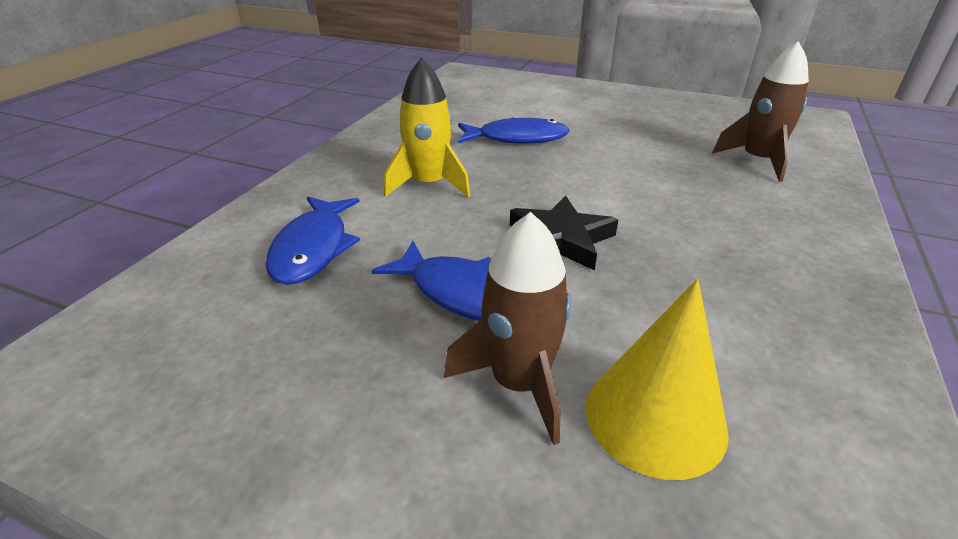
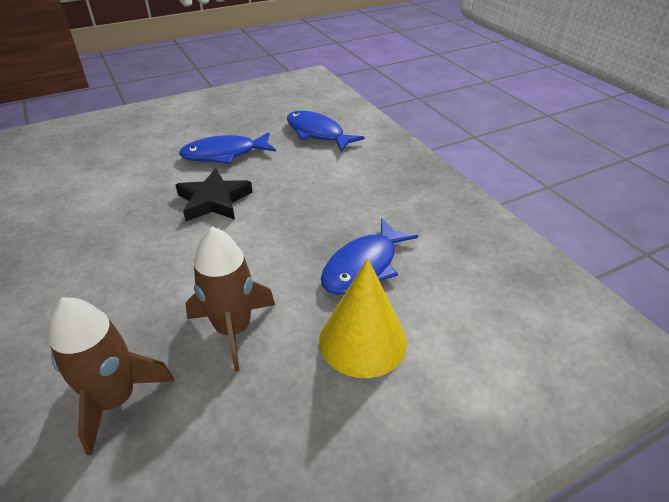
camera: 130 degrees right, 5 degrees up
yellow rocket [384,58,470,198] -> none
brown rocket [444,212,571,445] -> brown rocket moved to [185,227,275,372]
yellow cone [586,279,729,480] -> yellow cone moved to [319,259,407,378]

